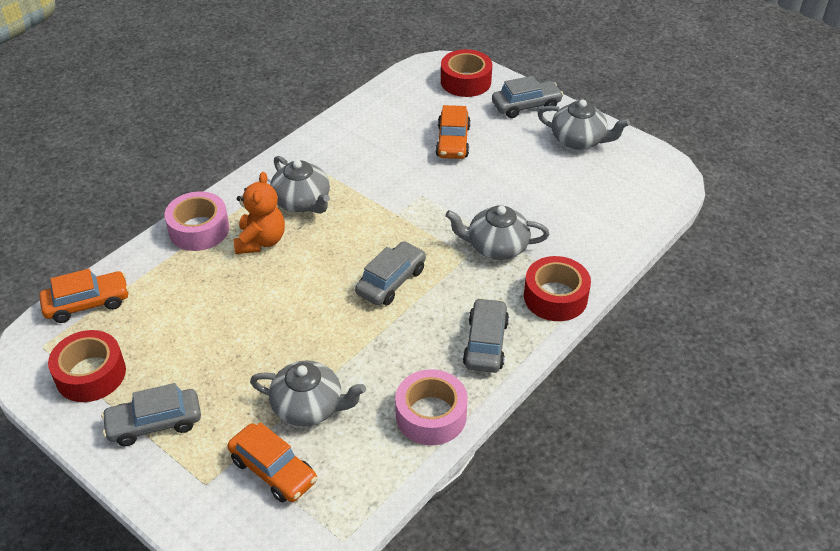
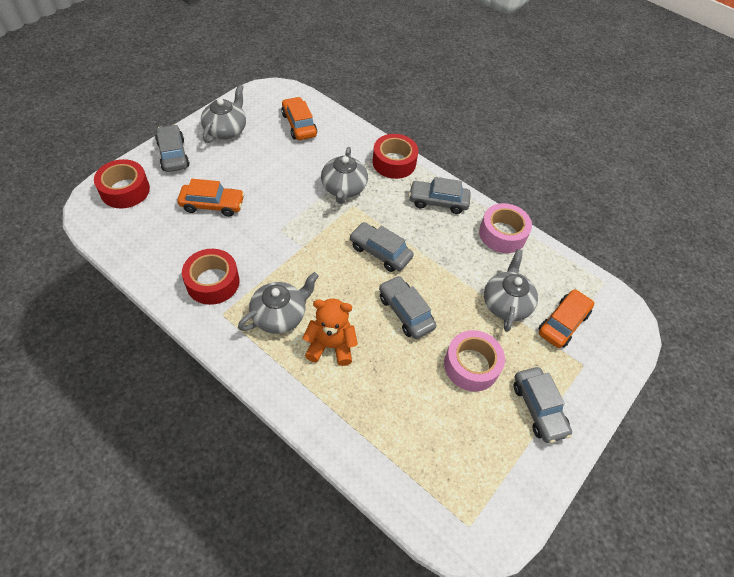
camera: 95 degrees left, 10 degrees up
orange car [39,269,129,323] -> orange car moved to [281,97,317,140]
red tape [48,330,126,402] -> red tape moved to [182,249,239,305]
pink tape [165,191,229,251] -> pink tape moved to [444,330,505,392]
none -> grey car [379,275,436,339]

